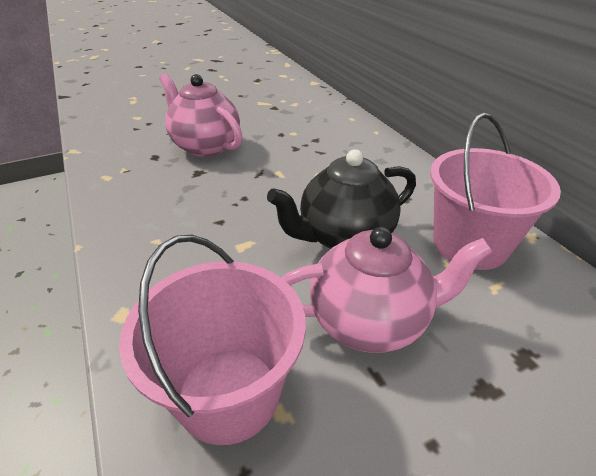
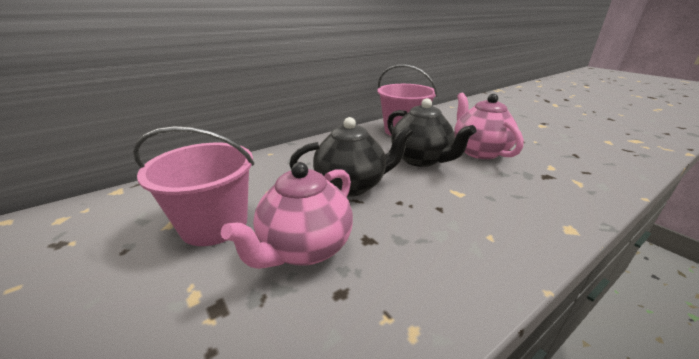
camera: 100 degrees left, 10 degrees down
pink bucket [119,235,306,445] -> pink bucket moved to [133,126,254,246]
none -> black teapot [289,117,413,197]

